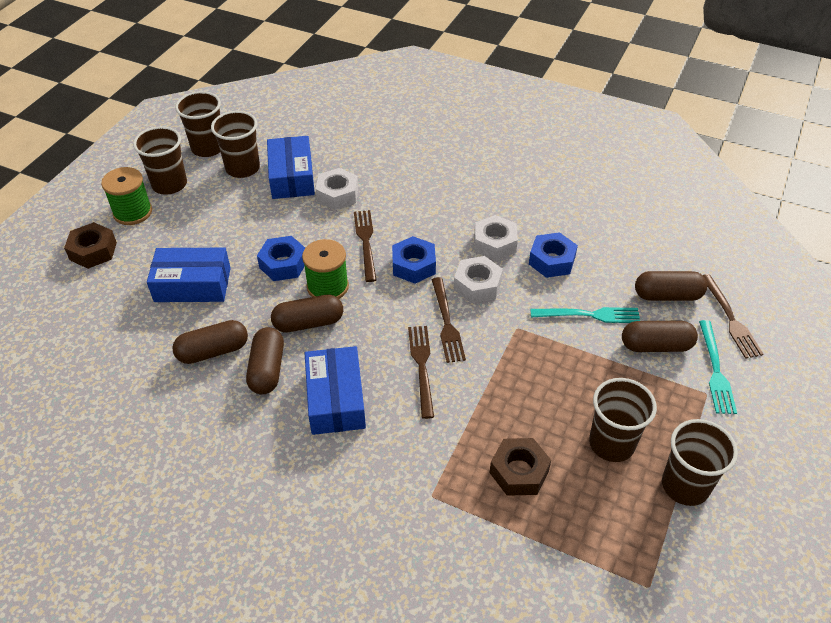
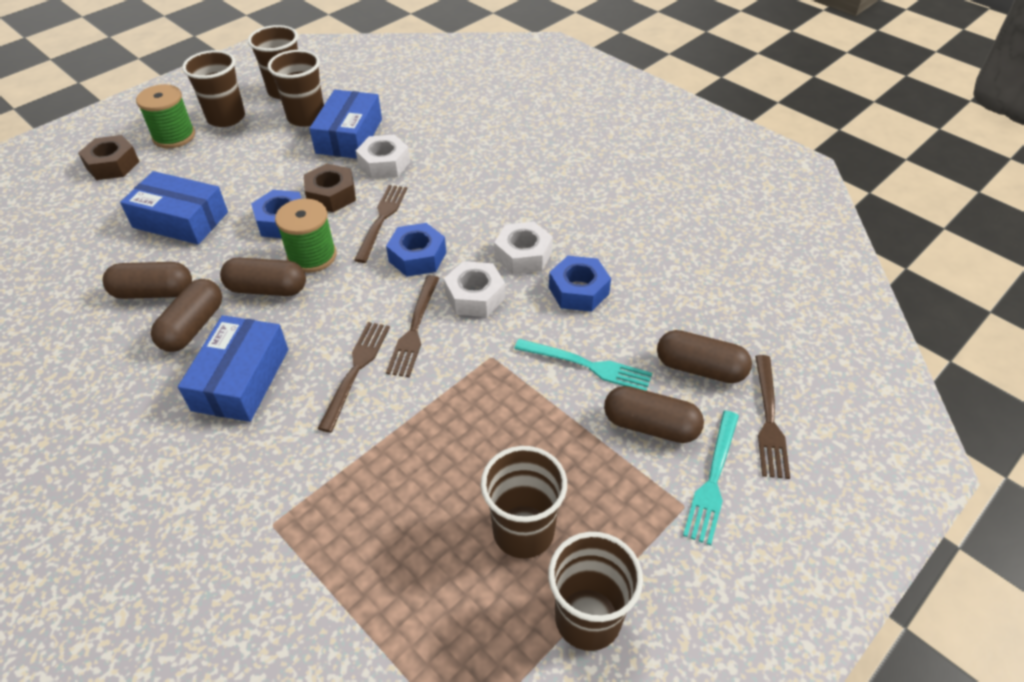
camera: 20 degrees right, 0 degrees up
brown nut [490,438,551,496] -> brown nut moved to [304,164,356,212]

